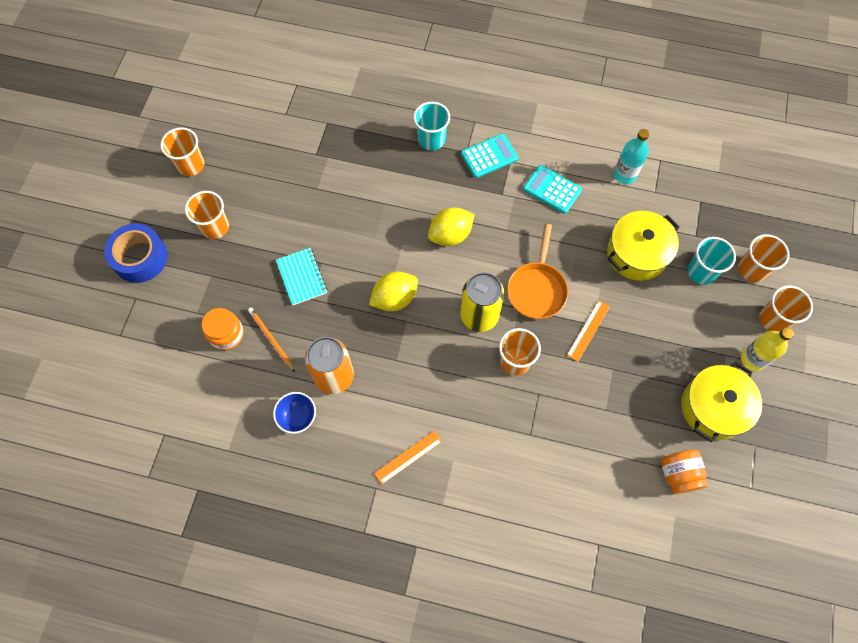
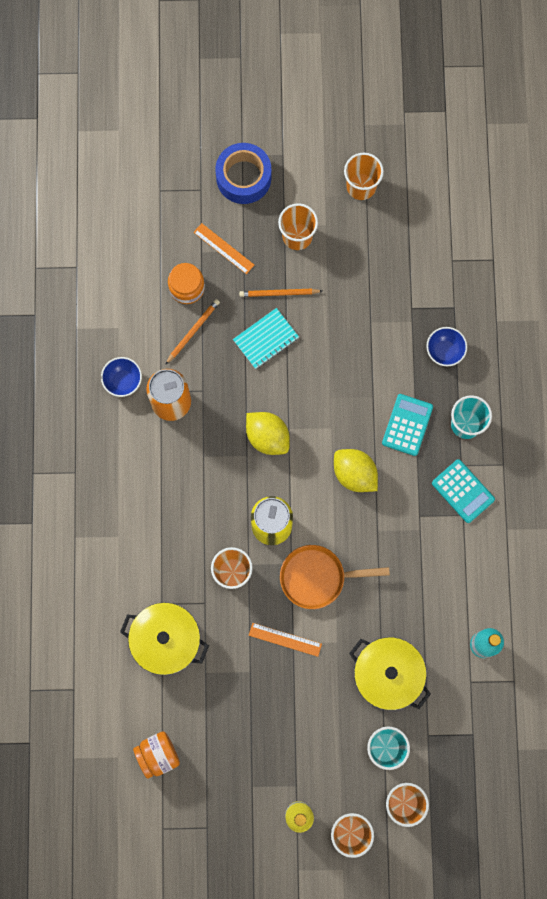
camera: 75 degrees right, 10 degrees up
orange ruler [374,431,442,484] -> orange ruler moved to [194,223,254,274]
turquoise calculator [523,165,582,214] -> turquoise calculator moved to [382,394,433,456]
yellow pot [682,361,762,442] -> yellow pot moved to [120,602,209,675]
none -> orange pencil [239,289,322,297]
none -> blue bowl [426,327,467,366]

